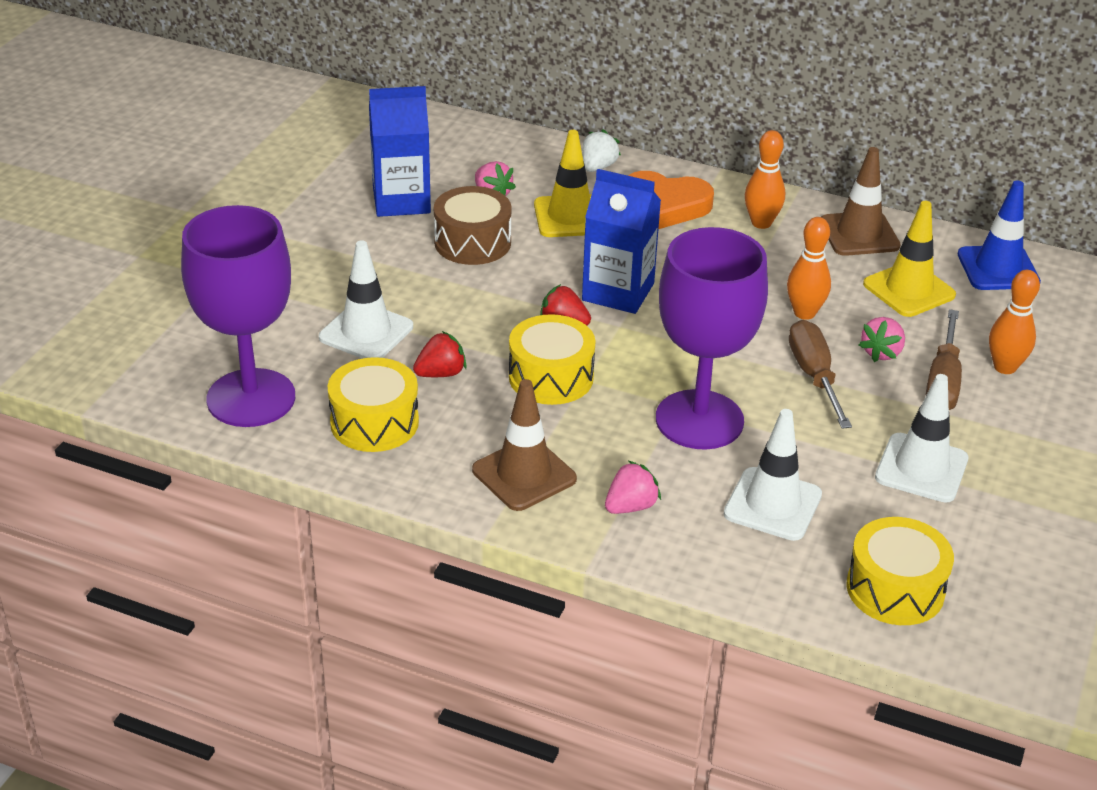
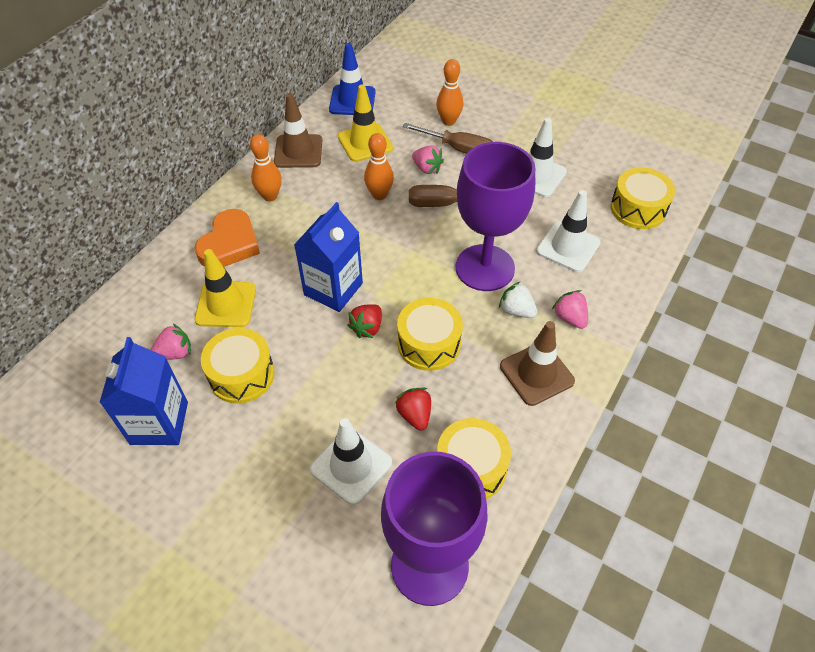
camera: 80 degrees left, 15 degrees up
brown drum [434,186,512,265] -> yellow drum [201,328,275,403]
white strawberry [582,129,621,172] -> white strawberry moved to [499,281,537,318]

